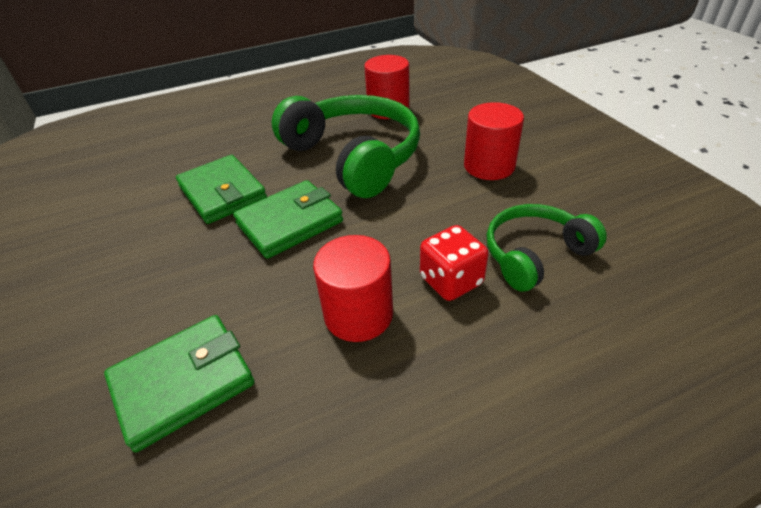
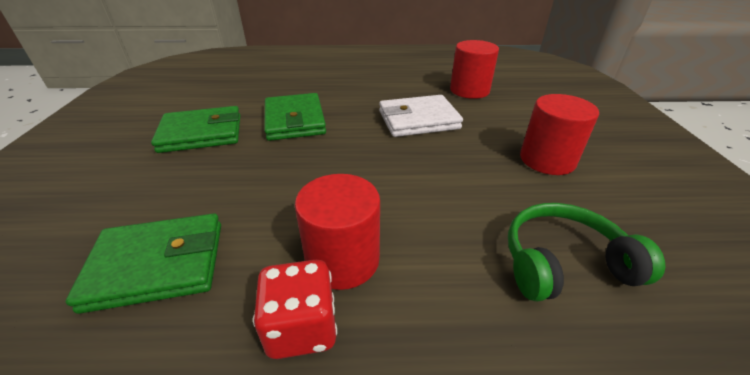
camera: 20 degrees right, 5 degrees down
green wallet [233,180,343,259] -> green wallet moved to [151,106,240,153]
green headphones [272,95,420,198] -> white wallet [379,95,463,137]
red dice [420,225,489,301] -> red dice moved to [253,260,337,359]

